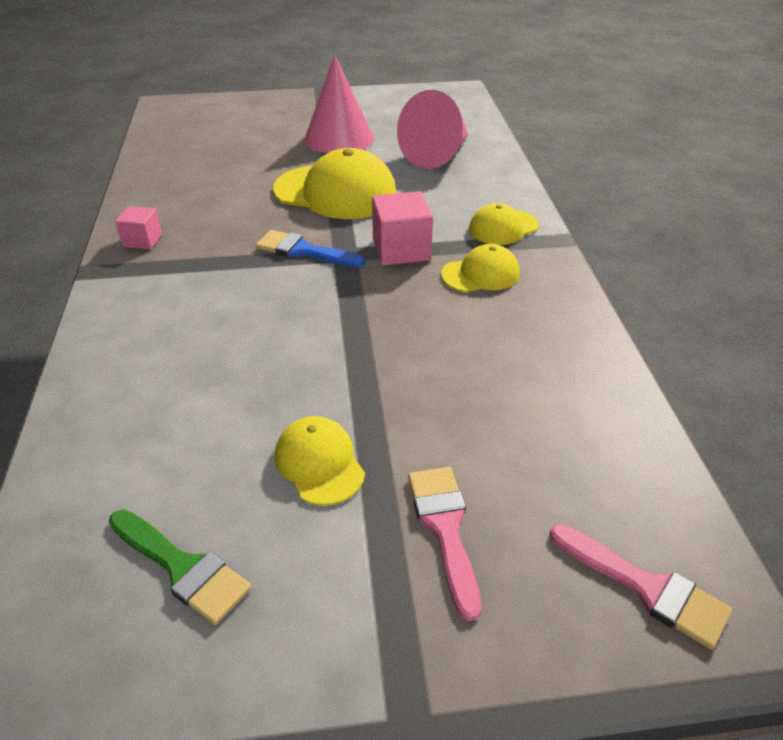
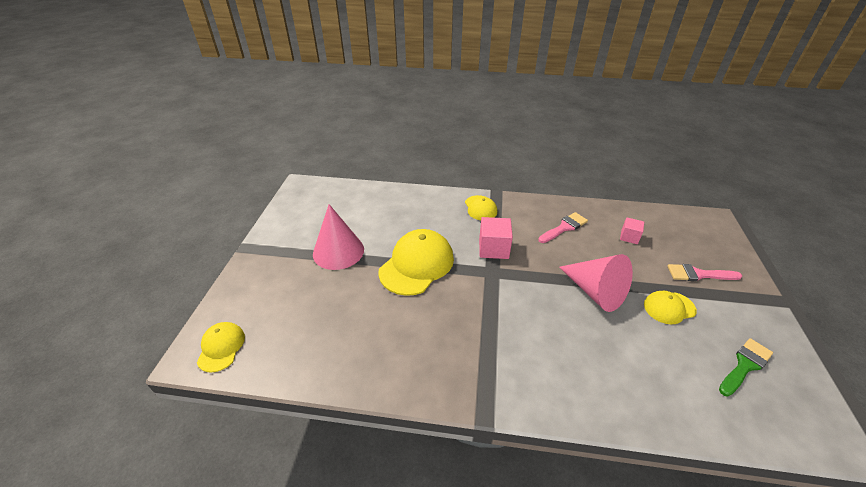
camera: 75 degrees left, 0 degrees up
pink cube [115,206,162,250] -> pink cube moved to [620,217,644,244]
blue brush [256,230,365,267] -> none
pink cone [397,90,468,169] -> pink cone moved to [559,254,633,312]
yellow cap [441,244,520,292] -> yellow cap moved to [197,322,245,373]
pink brush [549,524,732,650] -> pink brush moved to [538,212,588,243]

